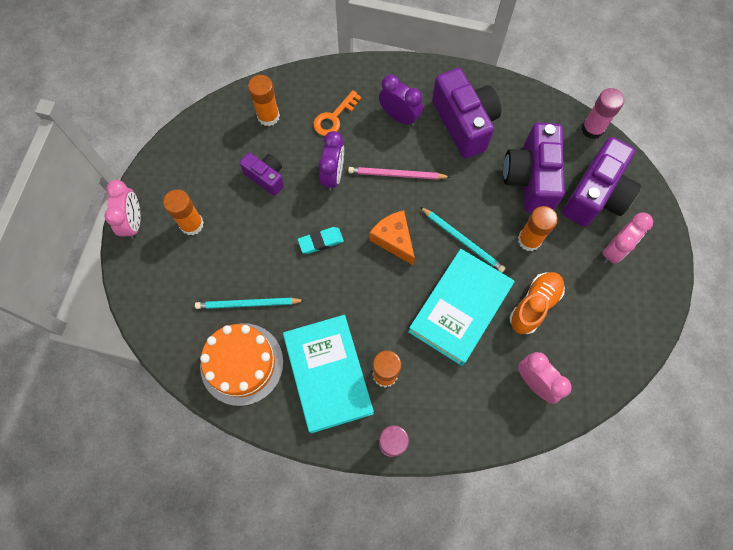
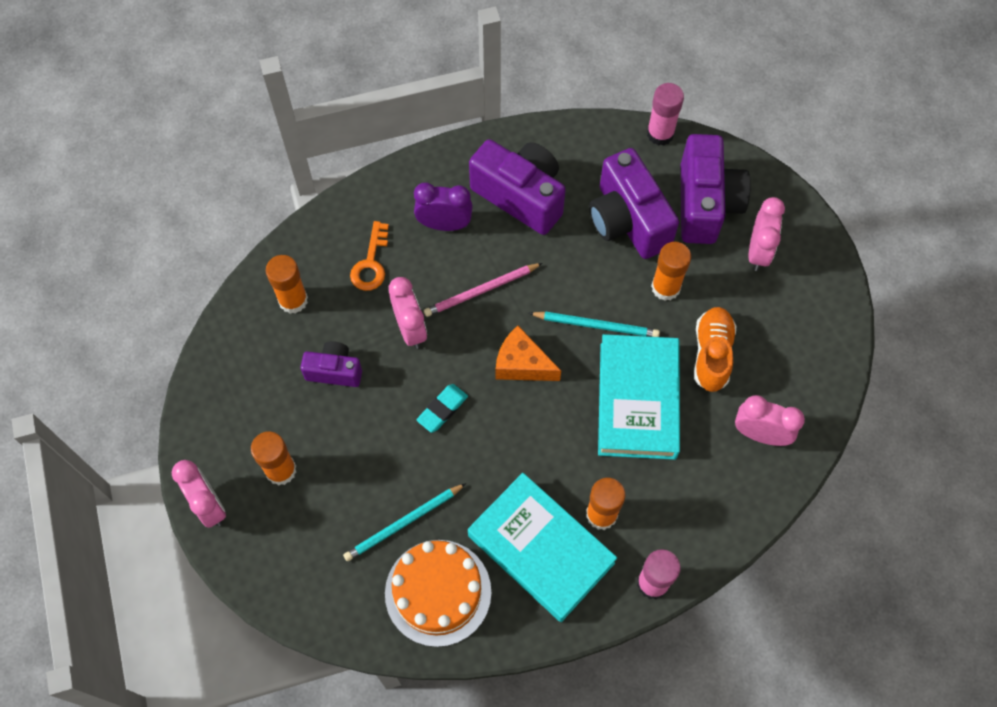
camera: 30 degrees left, 5 degrees down
purple clock [319,131,344,191] -> pink clock [389,277,427,349]

